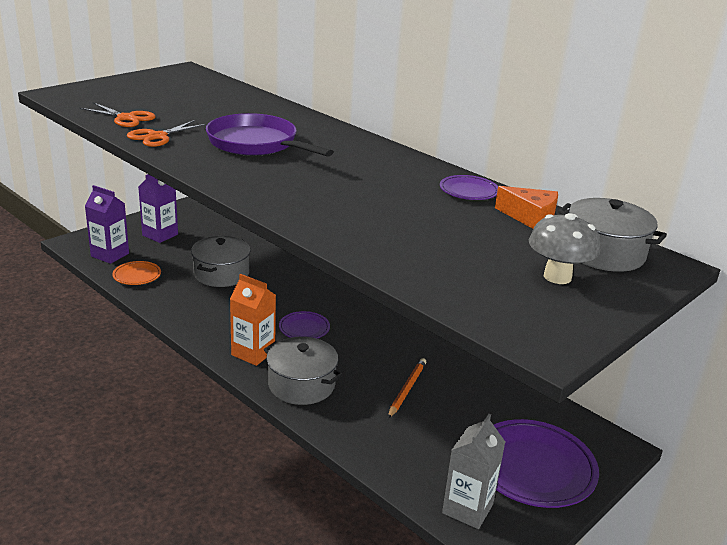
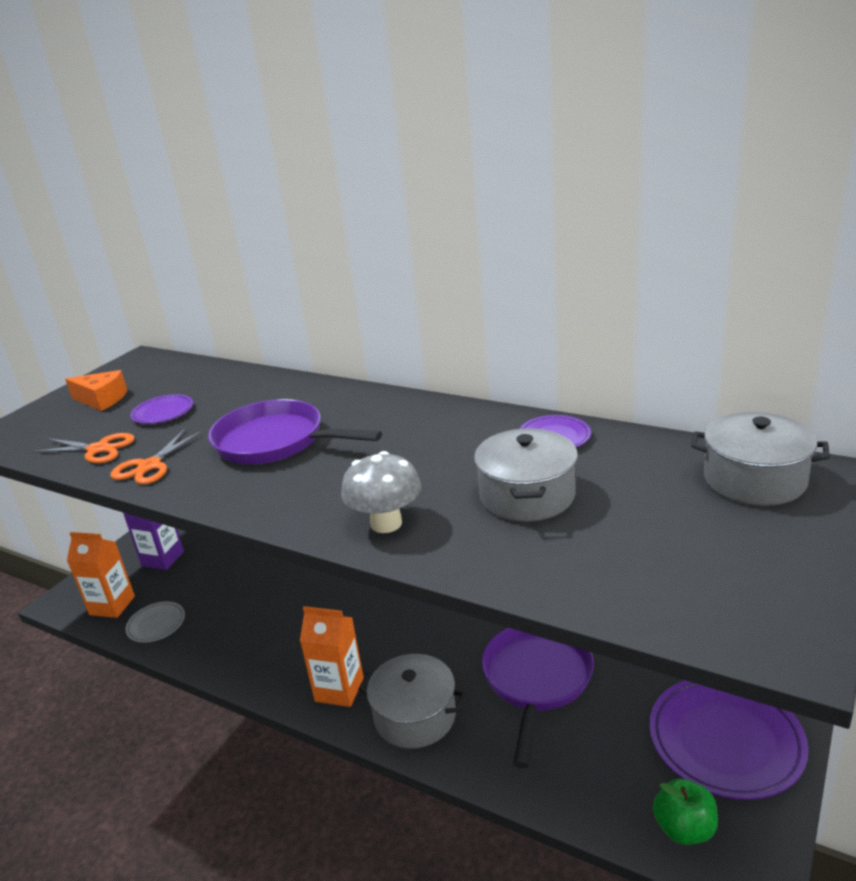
camera: 10 degrees left, 0 degrees up
purple carton [85,185,129,264] -> orange carton [67,532,135,618]
orange plate [112,261,161,285] -> grey plate [125,601,185,643]
grey pot [191,236,250,287] -> grey pot moved to [474,429,578,522]
purple plate [279,311,330,339] -> purple plate moved to [130,394,193,424]
orange pencil [388,358,426,418] -> purple pan [482,628,594,768]
grey carton [442,414,505,529] -> green apple [653,778,718,845]
orange cheese [495,186,558,229] -> orange cheese moved to [65,370,127,411]
grey mushroom [529,213,600,284] -> grey mushroom moved to [341,451,421,533]

